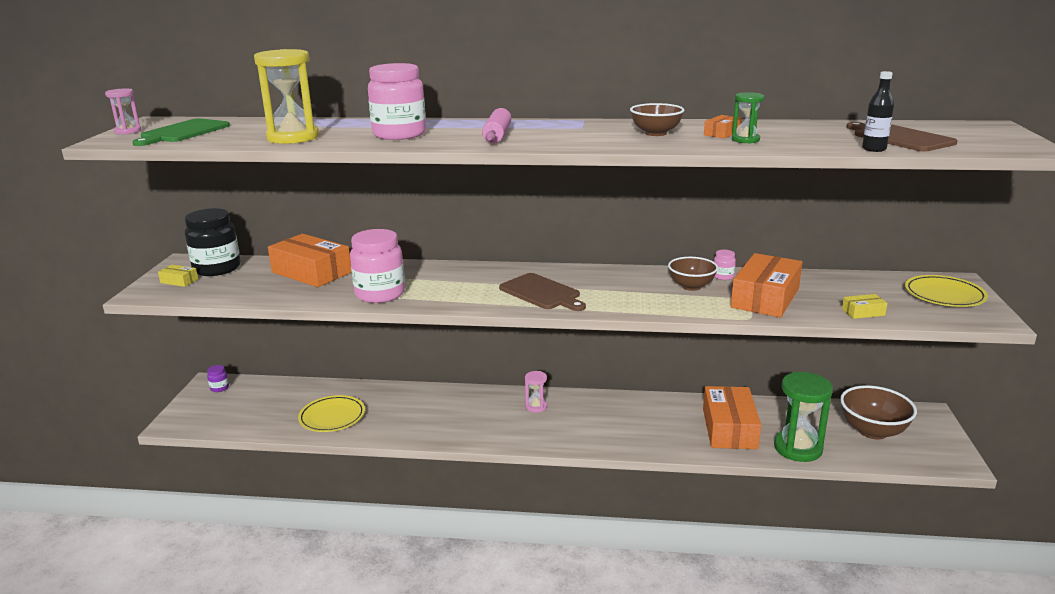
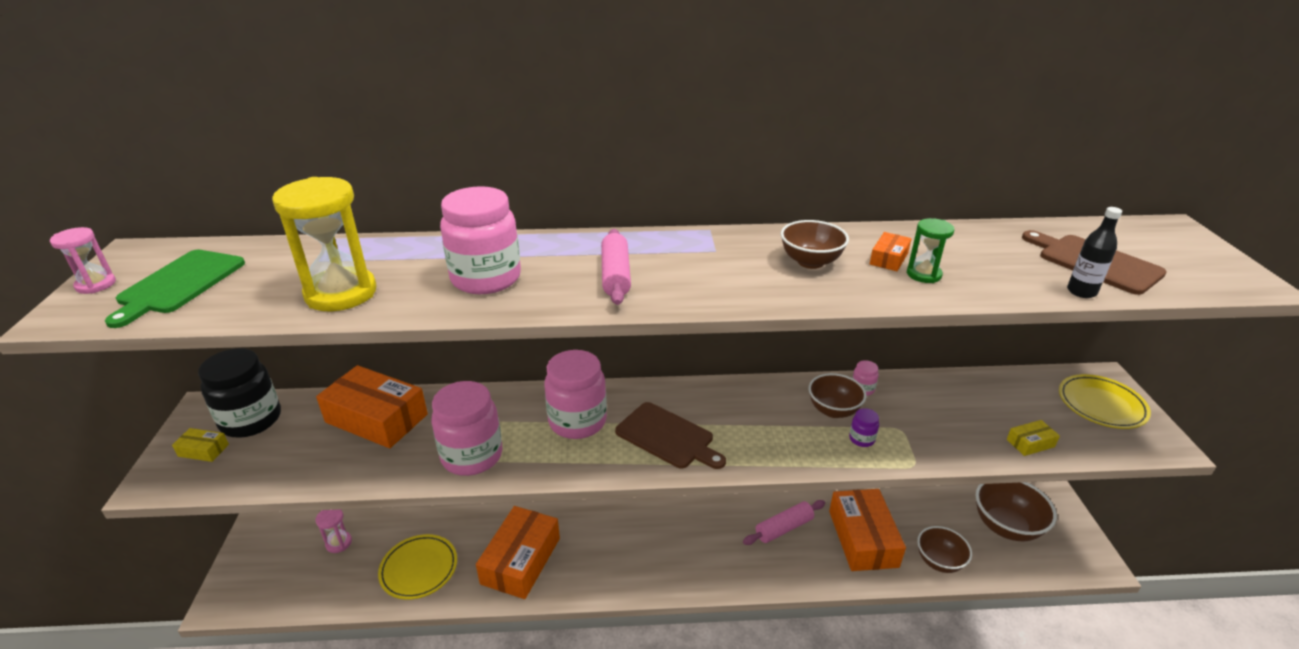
camera: 10 degrees left, 10 degrees up
purple jar [207,365,229,392] -> purple jar moved to [849,408,879,447]
pink hourglass [525,371,547,412] -> pink hourglass moved to [316,509,352,553]
orange box [731,253,803,317] -> orange box moved to [476,506,560,599]
green hourglass [774,372,833,462] -> brown bowl [917,526,972,573]
none -> pink jar [544,350,607,439]
none -> pink rolling pin [743,500,825,545]

